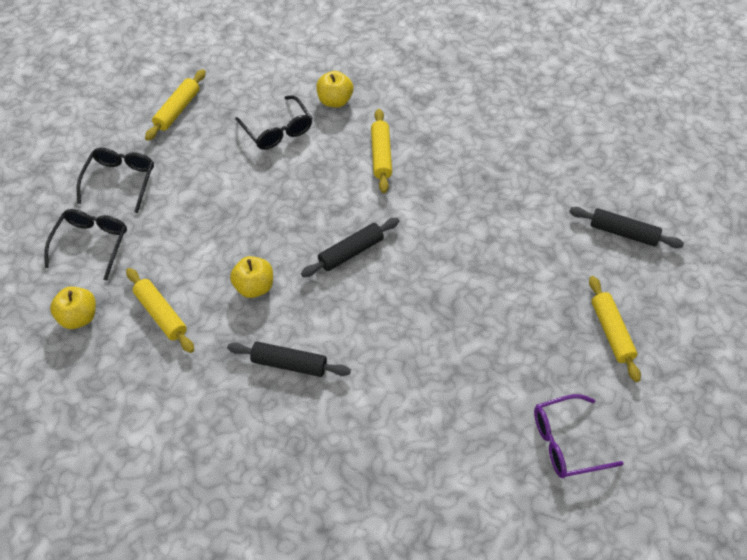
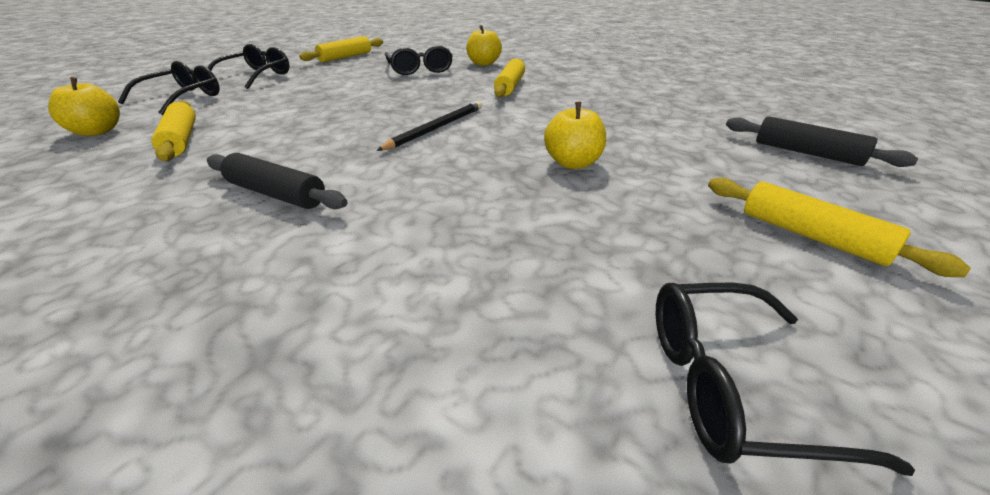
camera: 15 degrees right, 20 degrees down
yellow apple [230,256,273,298] -> yellow apple moved to [544,102,606,169]
black rolling pin [301,218,399,277] -> black pencil [376,101,482,151]
purple glasses [534,394,624,478] -> black glasses [656,283,915,476]
yellow rolling pin [589,276,641,382] -> yellow rolling pin turned 45 degrees counterclockwise [708,178,971,277]

